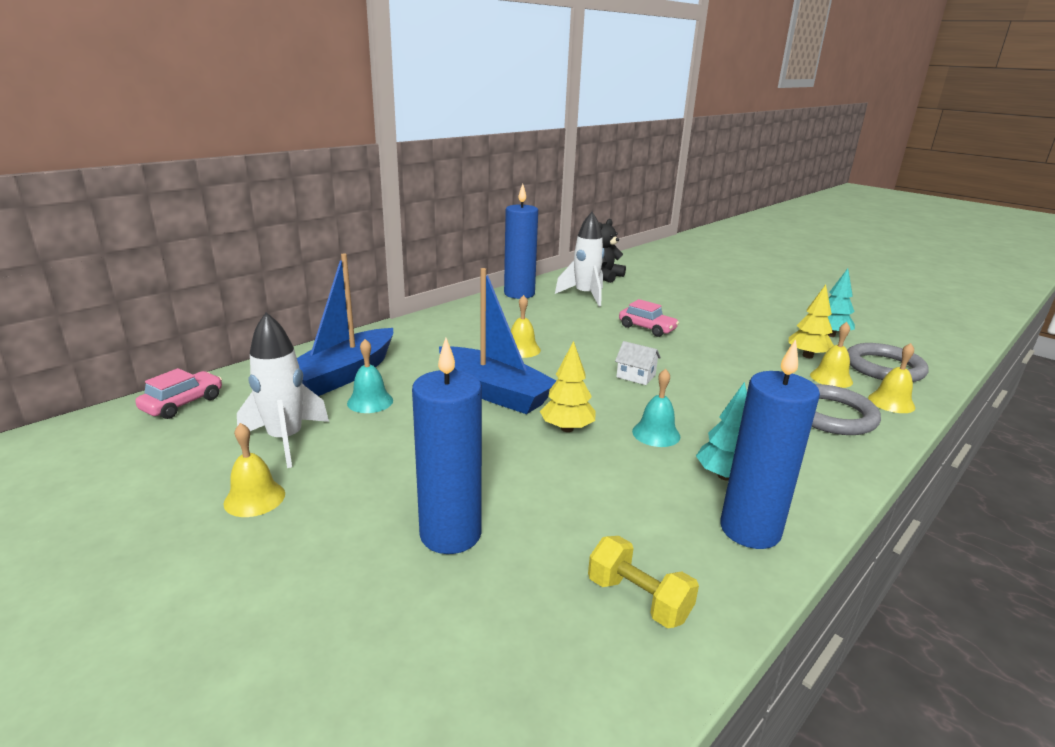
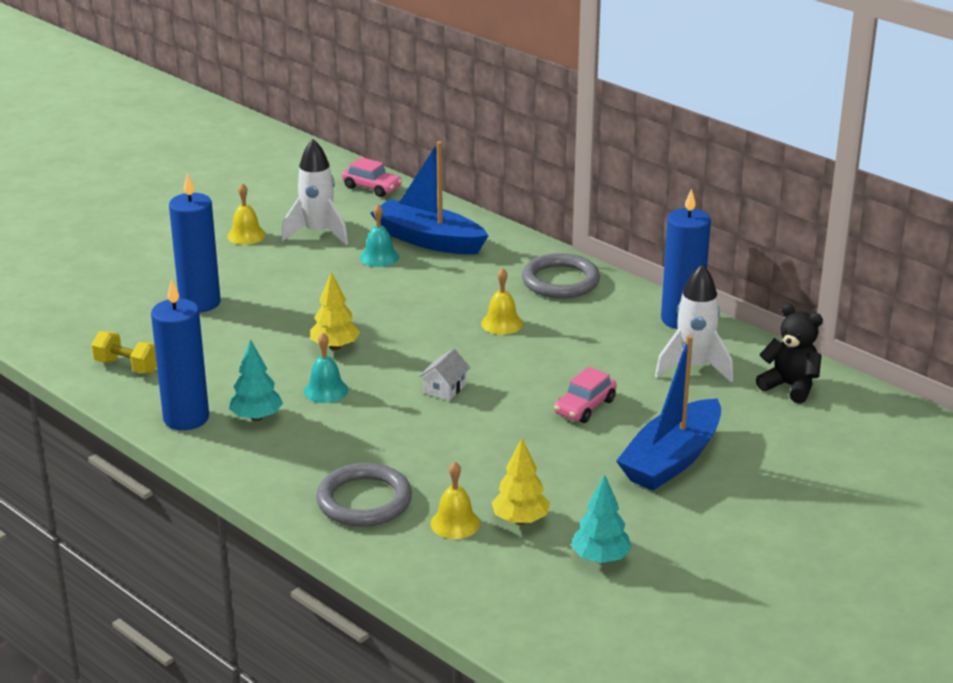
camera: 90 degrees right, 5 degrees up
blue boat [439,268,557,414] -> blue boat moved to [616,335,721,491]
yellow dumbbell [588,536,699,628] -> yellow dumbbell turned 75 degrees clockwise [91,331,157,374]
grey ring [847,343,929,382] -> grey ring moved to [522,253,600,299]
yellow bell [868,343,915,413] -> none

